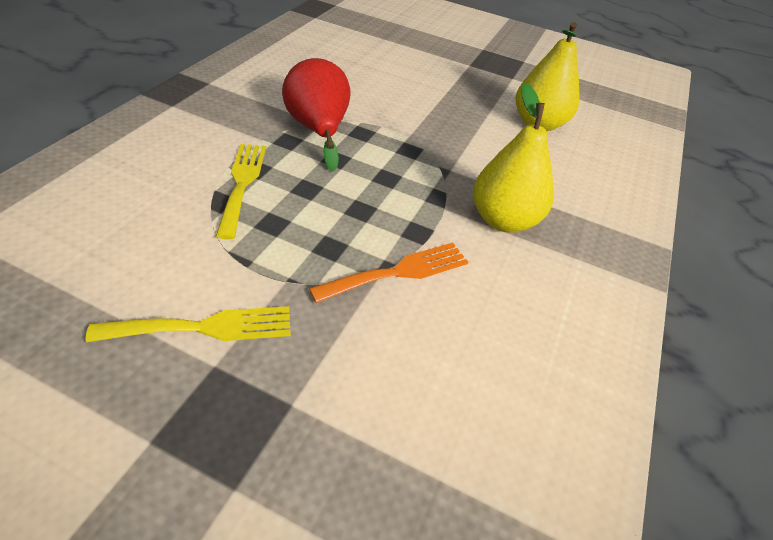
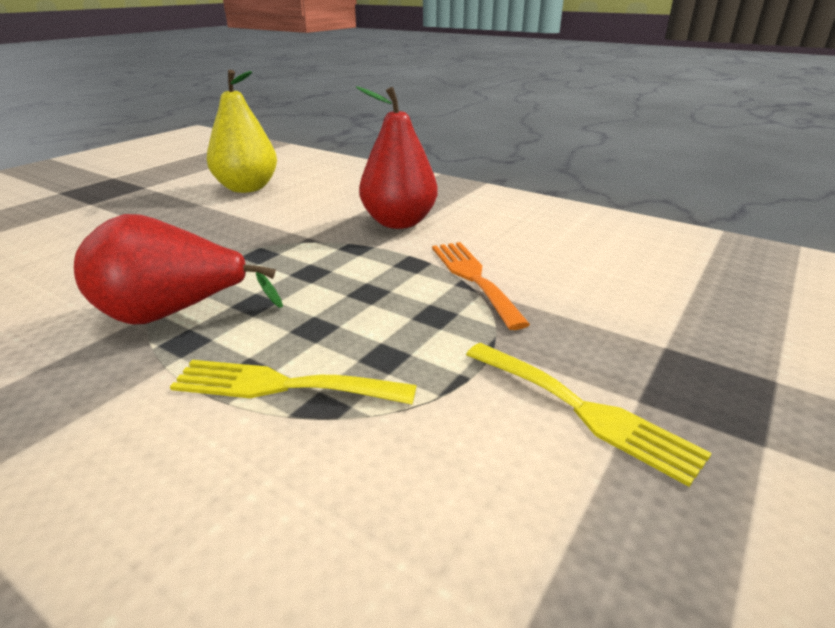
camera: 75 degrees left, 15 degrees down
yellow fork [86,306,291,342] -> yellow fork turned 135 degrees clockwise [466,343,712,487]
yellow pear [473,83,554,233] -> red pear [356,86,438,229]

